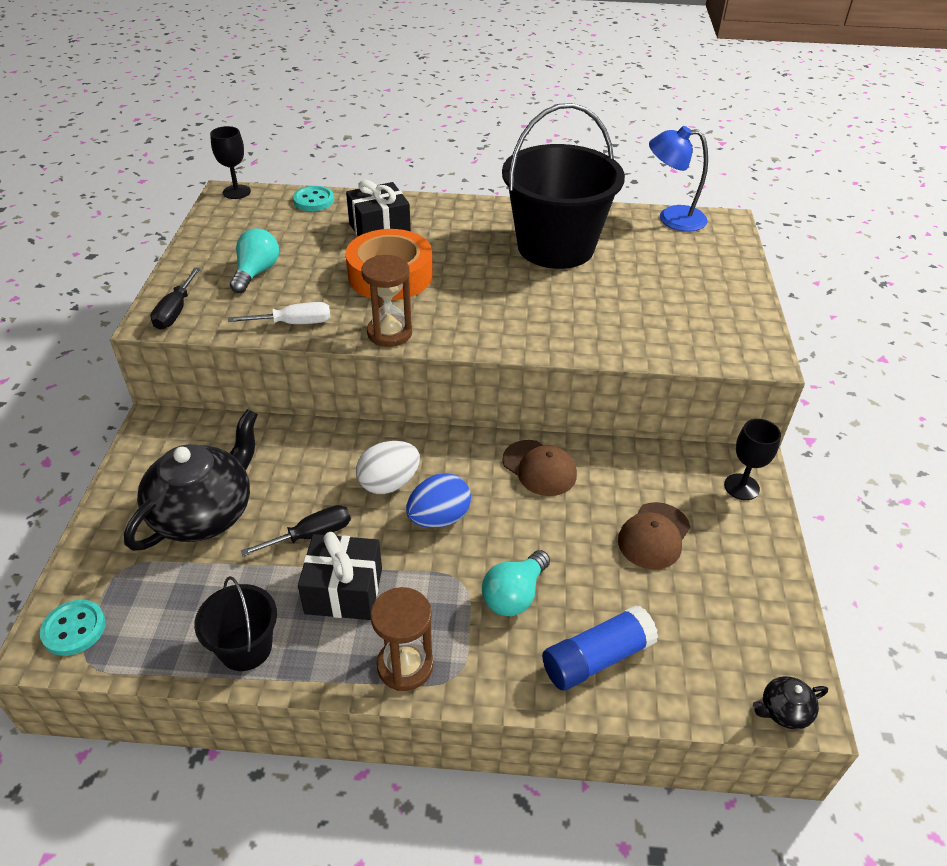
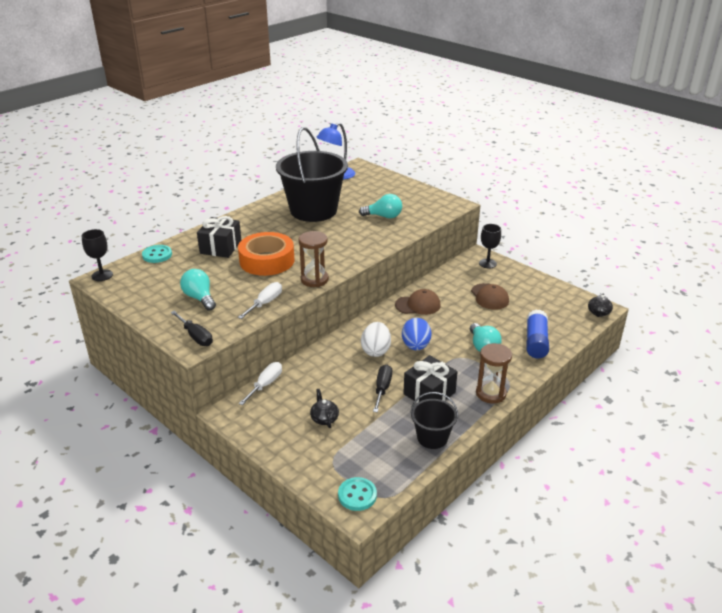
camera: 50 degrees left, 10 degrees down
black teapot [124,409,258,551] -> black teapot [310,389,339,428], size x0.42
none -> white screwdriver [239,362,282,405]
none -> turquoise light bulb [359,194,402,218]

